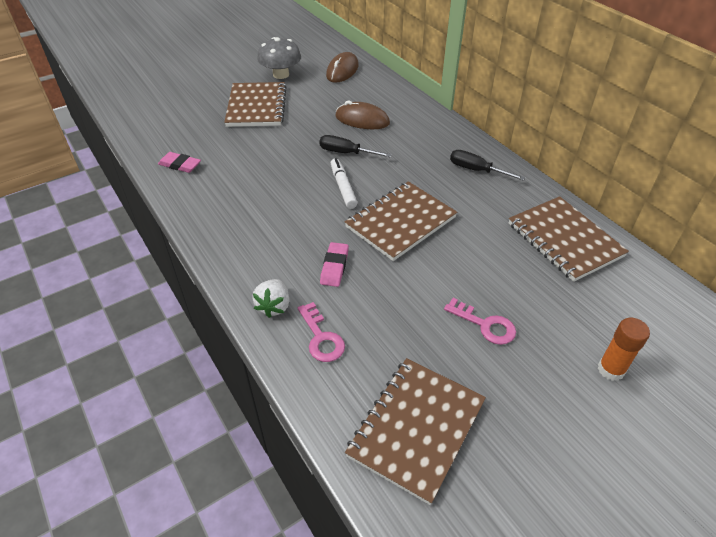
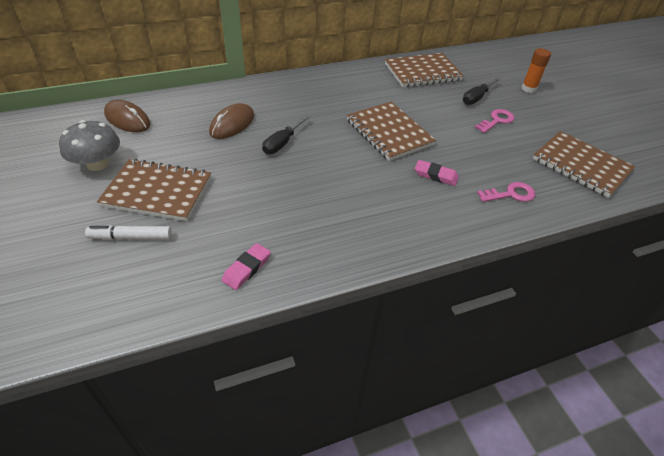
camera: 80 degrees left, 0 degrees up
white strawberry [252,279,289,318] -> none
white marker [331,158,357,209] -> white marker moved to [85,225,172,240]
black screwdriver [450,150,525,181] -> black screwdriver moved to [463,77,501,105]

